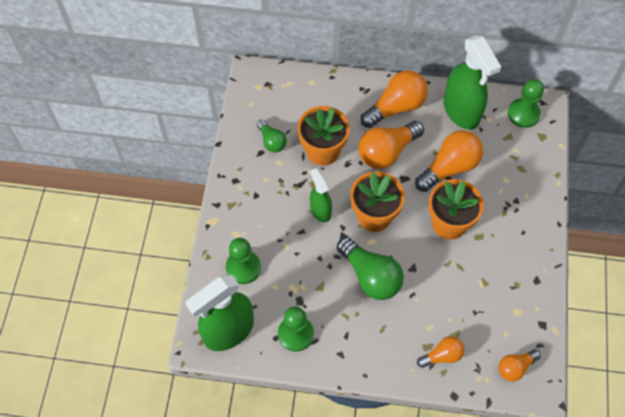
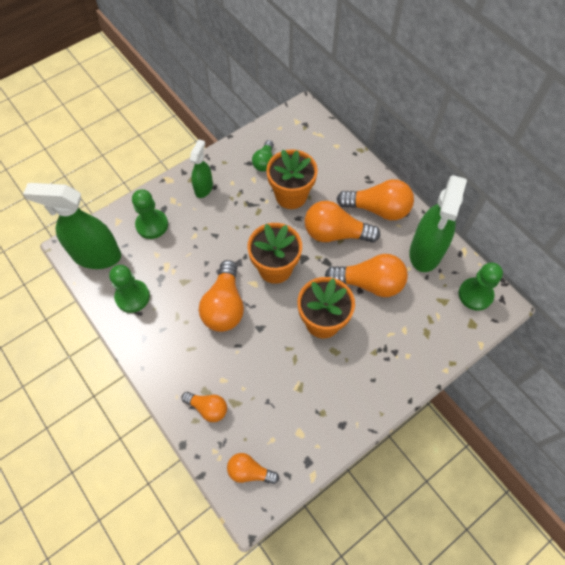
camera: 45 degrees right, 0 degrees up
green spray bottle [310,168,332,222] -> green spray bottle moved to [190,139,213,198]
green light bulb [337,237,404,300] -> orange light bulb [199,260,244,332]

